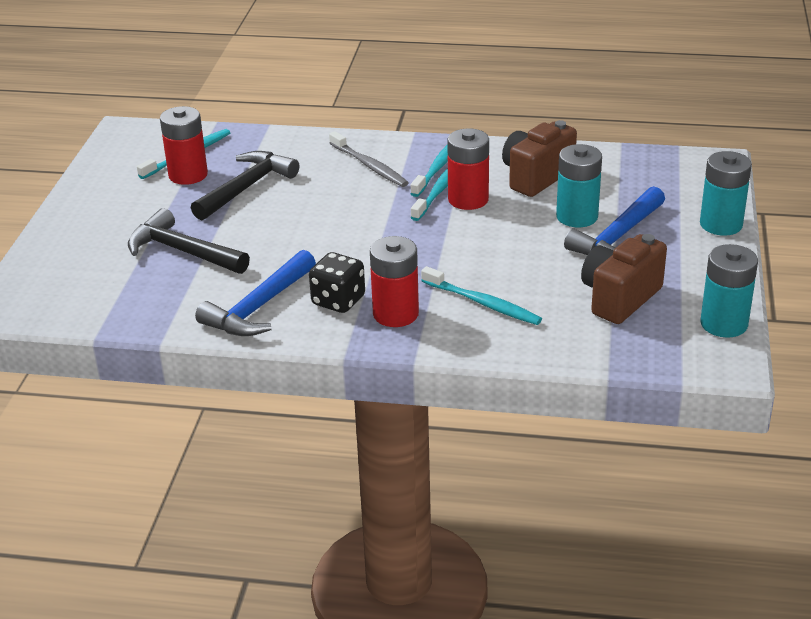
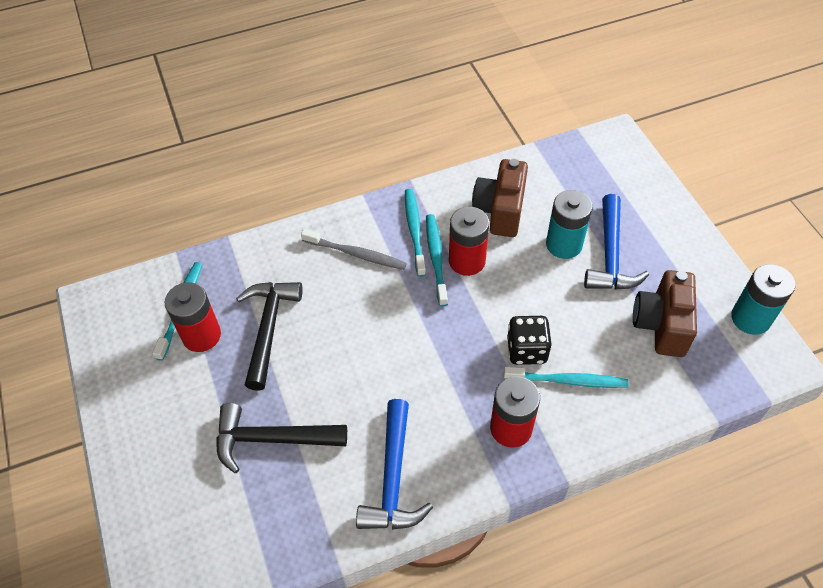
camera: 30 degrees left, 20 degrees up
black dice [309,252,365,313] -> black dice moved to [507,316,552,365]
turquoise battery [700,151,752,236] -> none

